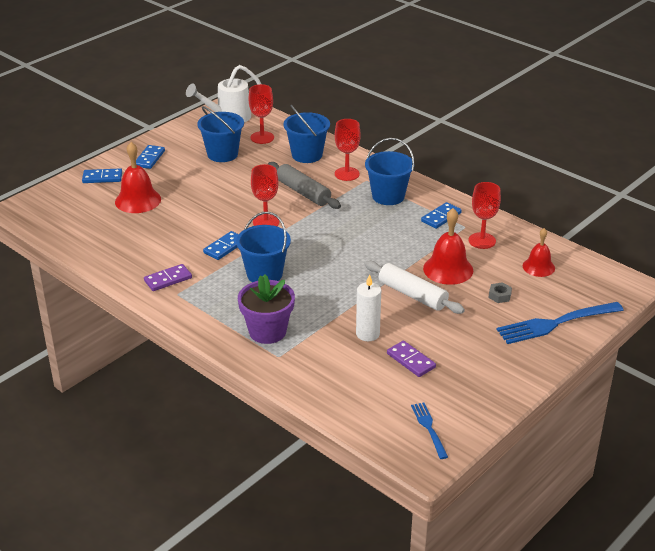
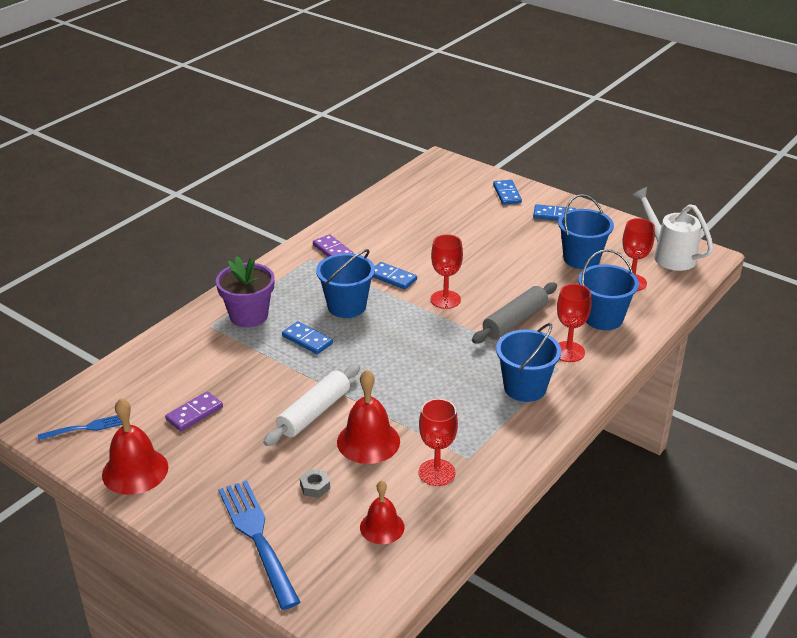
camera: 85 degrees right, 0 degrees up
red bell [115,142,161,213] -> red bell moved to [102,398,168,495]
white candle [356,274,381,341] -> none
blue domino [421,202,462,229] -> blue domino moved to [282,321,333,354]

